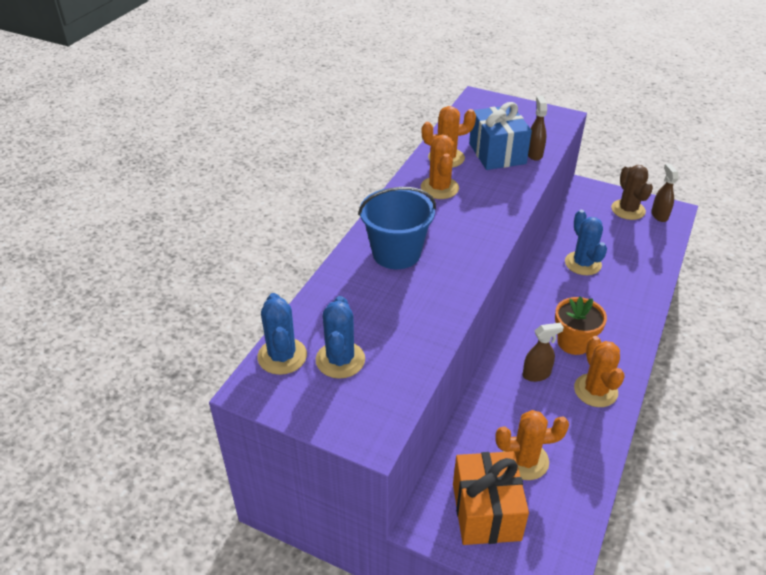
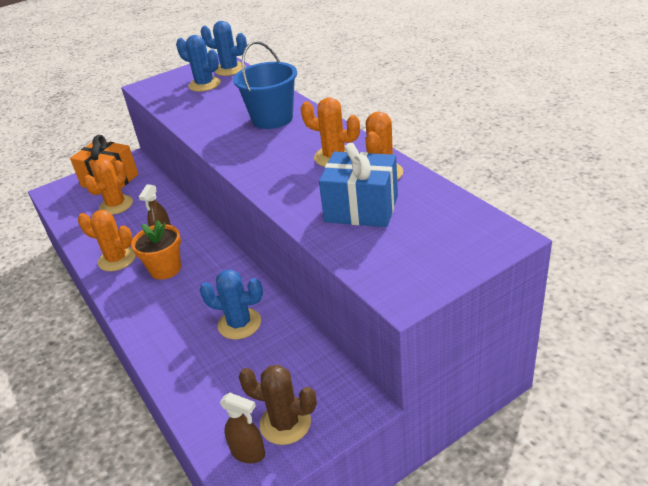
camera: 125 degrees right, 5 degrees down
brown spray bottle [528,96,547,161] -> none

